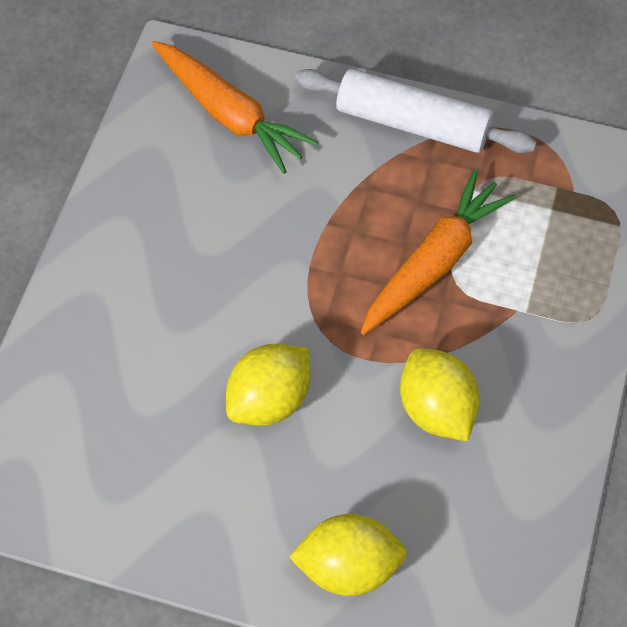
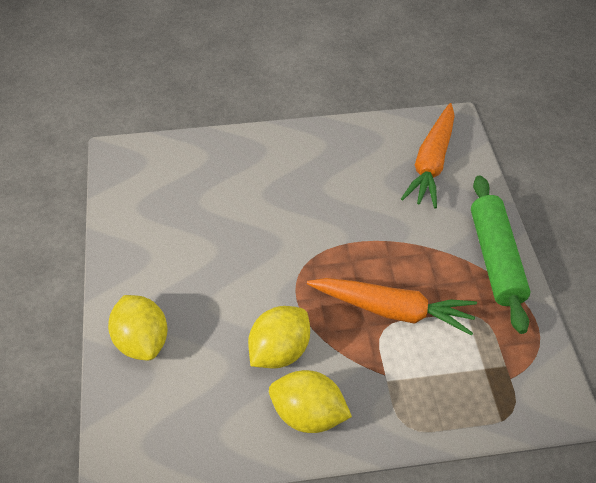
camera: 65 degrees right, 10 degrees down
yellow lemon [226,344,310,426] -> yellow lemon moved to [269,370,352,433]
white rolling pin [295,69,537,153] -> green rolling pin [471,175,531,334]

